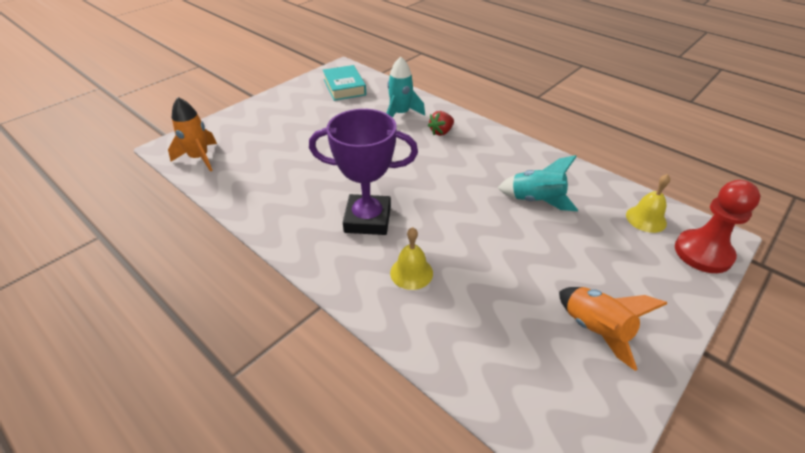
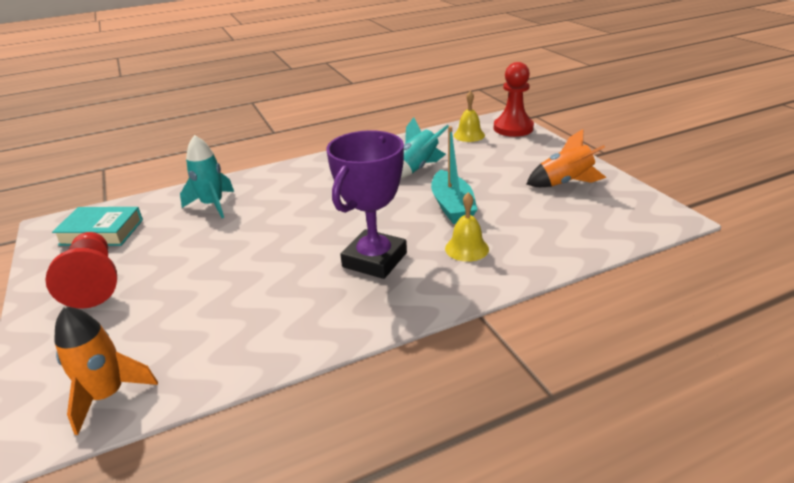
camera: 65 degrees left, 10 degrees down
red strawberry [428,111,454,136] -> none
none -> red pawn [45,232,117,309]
none -> turquoise boat [431,126,477,224]

